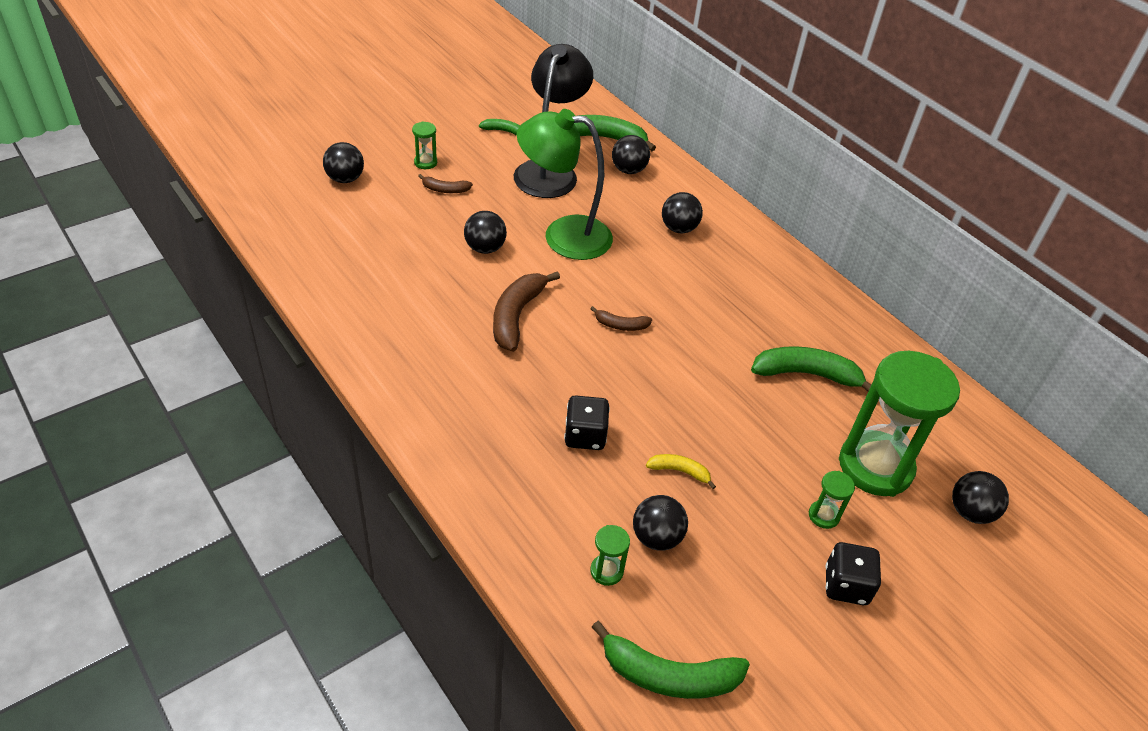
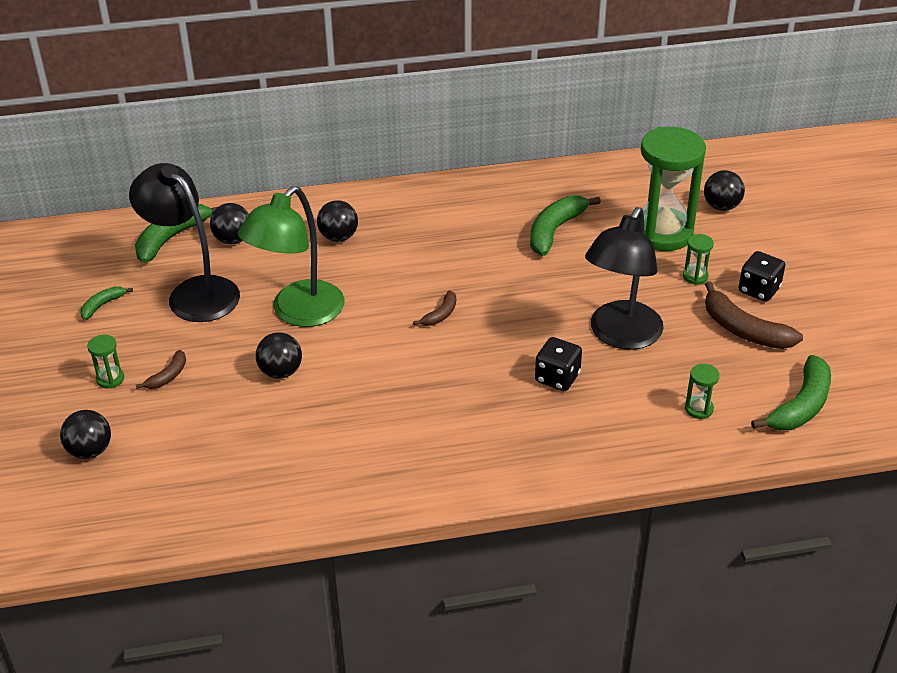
camera: 60 degrees left, 5 degrees down
brown banana [493,271,560,352] -> brown banana moved to [705,281,803,349]
black ball [633,495,688,551] -> none
yellow banana [646,454,716,489] -> black lamp [585,207,663,350]

